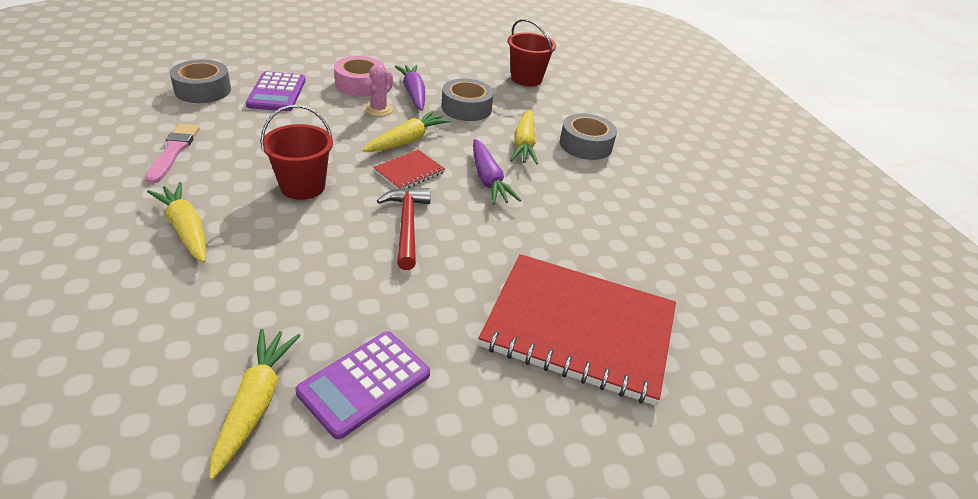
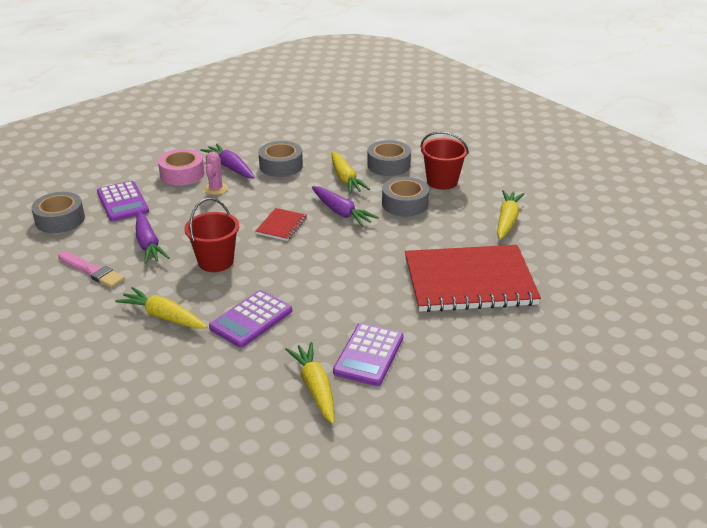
camera: 20 degrees left, 5 degrees down
pink brush [145,124,200,184] -> pink brush turned 150 degrees clockwise [58,251,125,288]
yellow carrot [363,111,451,152] -> yellow carrot moved to [497,190,525,240]
red hammer [377,188,431,270] -> none
red bucket [508,19,556,86] -> red bucket moved to [420,132,469,190]
none -> purple carrot [136,212,169,264]
none -> purple calculator [209,290,292,348]
none -> grey tape [382,177,429,217]

